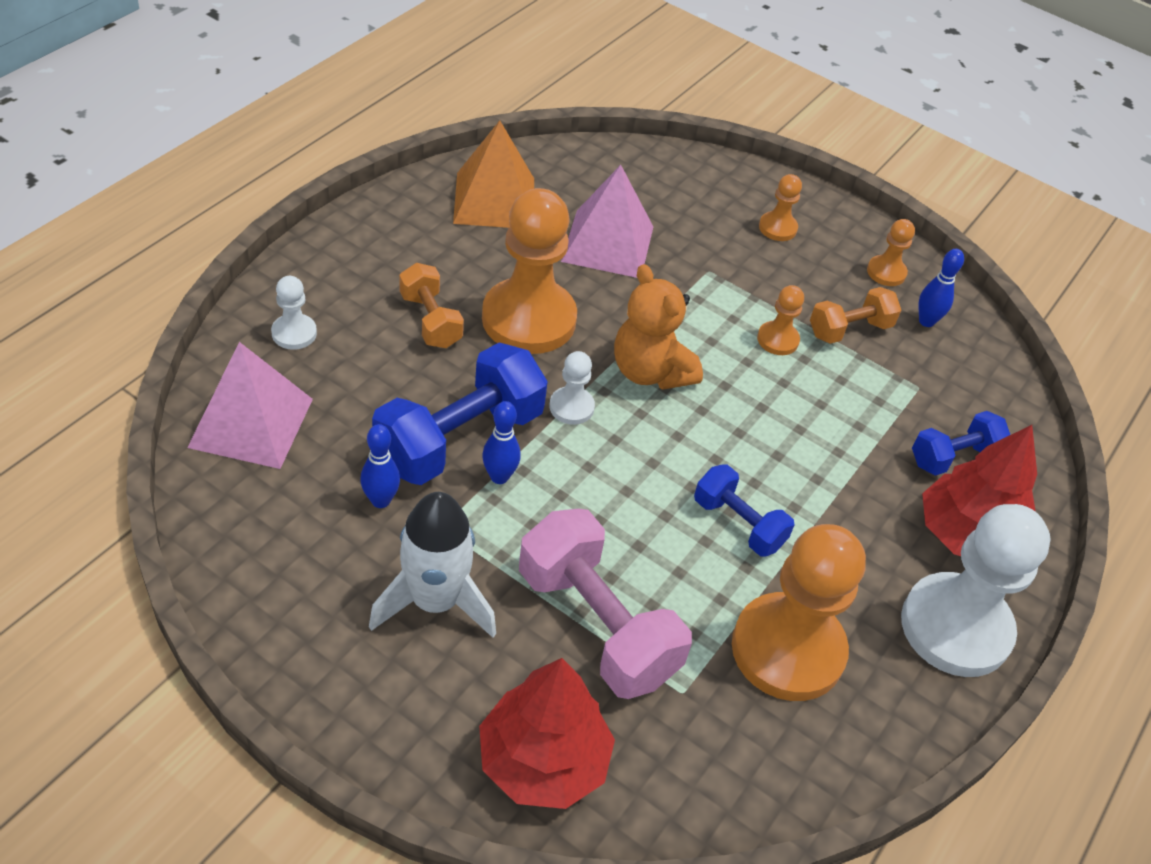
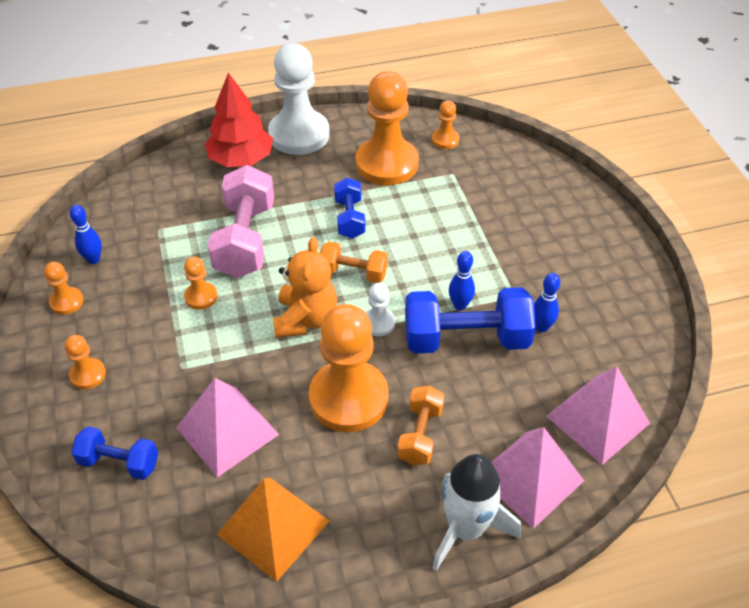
camera: 135 degrees left, 0 degrees up
white pawn [271,276,317,350] -> pink pyramid [491,427,584,529]
white rocket [369,492,496,638] -> white rocket moved to [432,454,521,571]
red tree [479,658,615,809] -> none
pink dumbbell [519,509,692,699] -> pink dumbbell moved to [208,165,274,278]
orange dumbbell [810,287,901,344] -> orange dumbbell moved to [320,242,388,283]
blue dumbbell [912,411,1010,476] -> blue dumbbell moved to [71,426,158,480]
none -> orange pawn [432,101,459,149]

